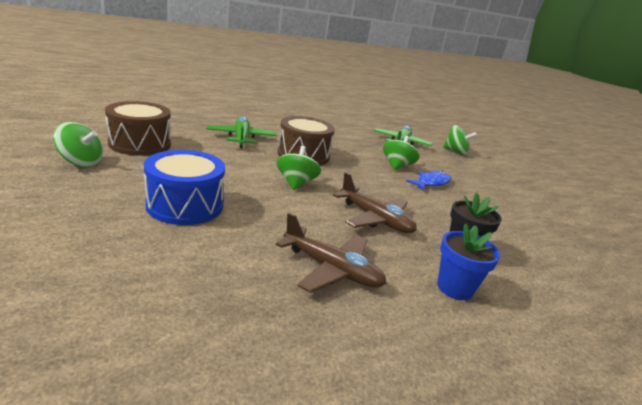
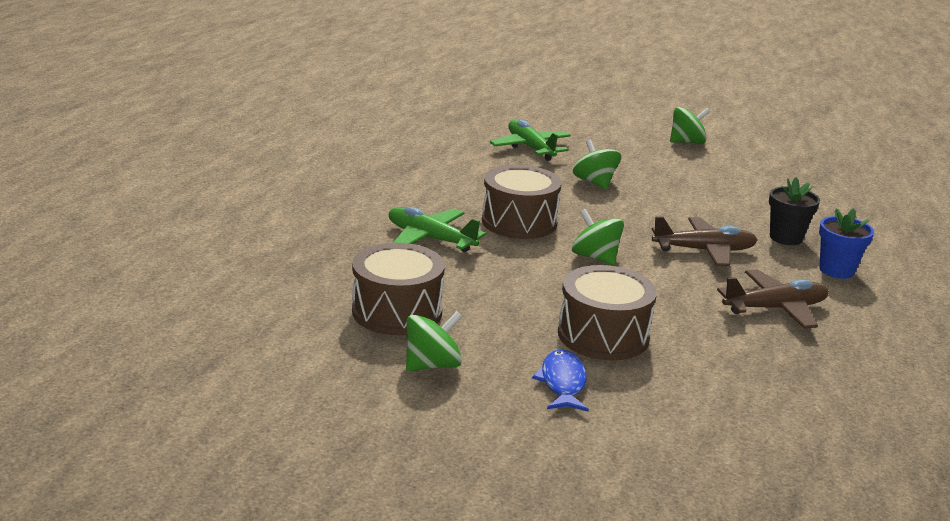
camera: 45 degrees left, 0 degrees up
blue drum [144,150,225,225] -> brown drum [558,265,657,361]
blue fish [406,171,451,191] -> blue fish moved to [532,349,589,412]
green spinning top [443,125,477,155] -> green spinning top moved to [670,107,710,144]

